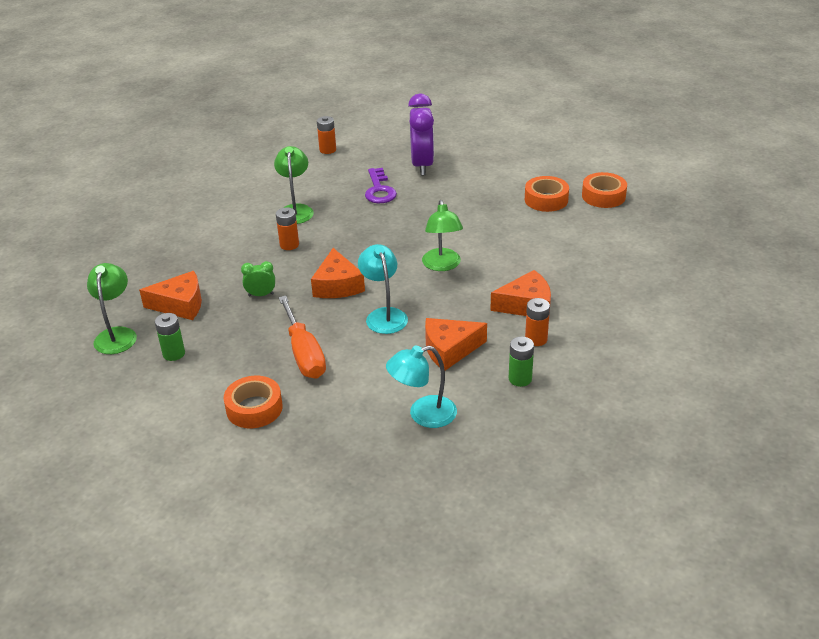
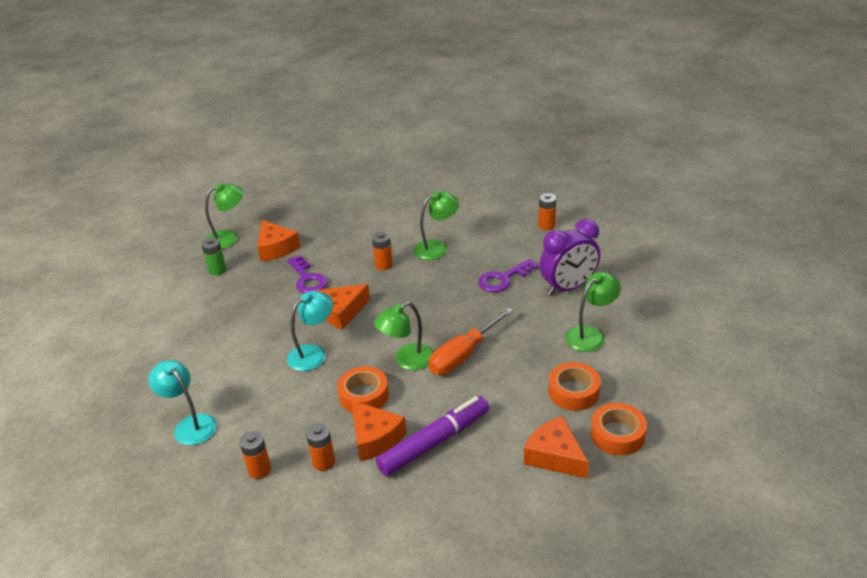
camera: 65 degrees right, 0 degrees up
orange tape [224,376,283,428] -> orange tape moved to [337,366,389,413]
green clock [241,261,275,296] -> purple key [288,255,328,293]
orange screwdriver [278,296,326,379] -> orange screwdriver moved to [429,307,514,375]
orange cheese [425,318,487,371] -> orange cheese moved to [524,416,589,479]
green battery [509,336,534,387] -> orange battery [240,431,271,479]
none -> purple marker [376,396,489,476]
none -> green lamp [565,272,621,352]

